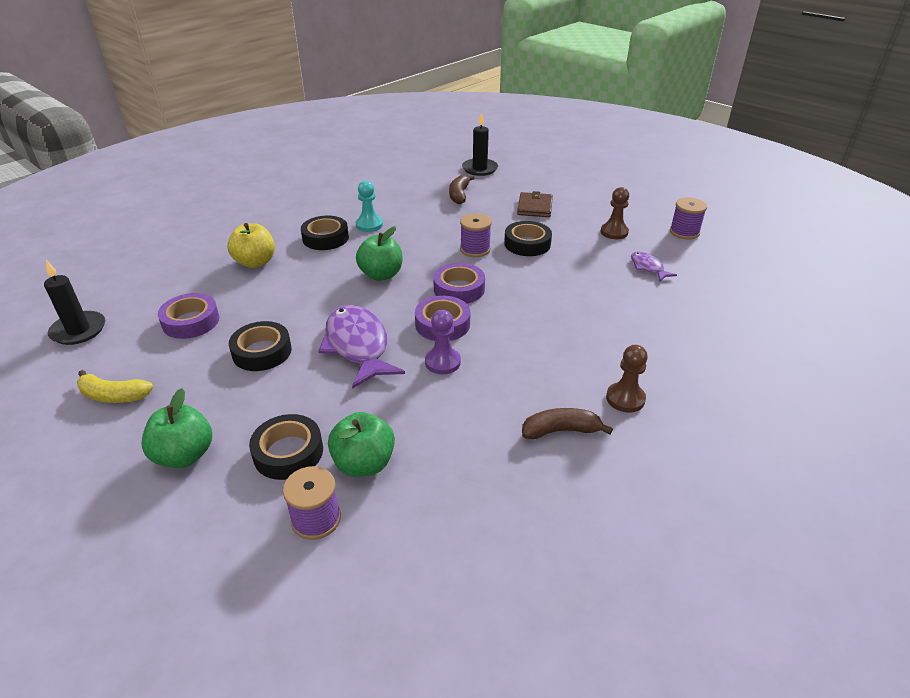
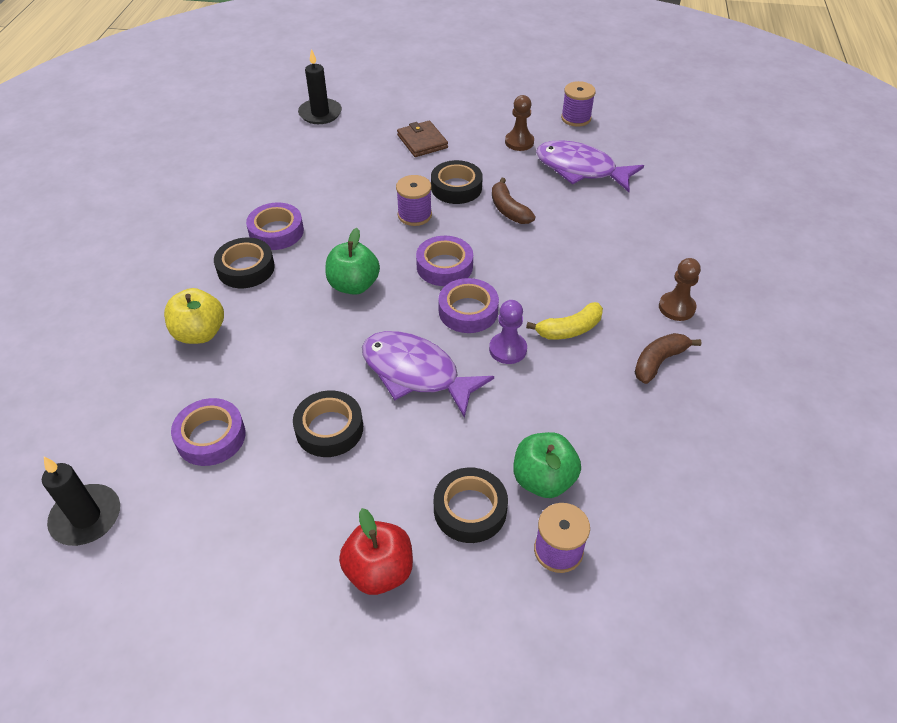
camera: 35 degrees left, 10 degrees up
yellow banana [77,370,153,403] -> yellow banana moved to [526,302,603,340]
green apple [141,388,212,468] -> red apple [339,508,413,595]
turquoise pawn [356,180,383,232] -> purple tape [246,202,304,250]
brown banana [449,175,474,204] -> brown banana moved to [492,178,535,224]
purple fish [631,251,677,281] -> purple fish [536,140,644,192], size x2.00

